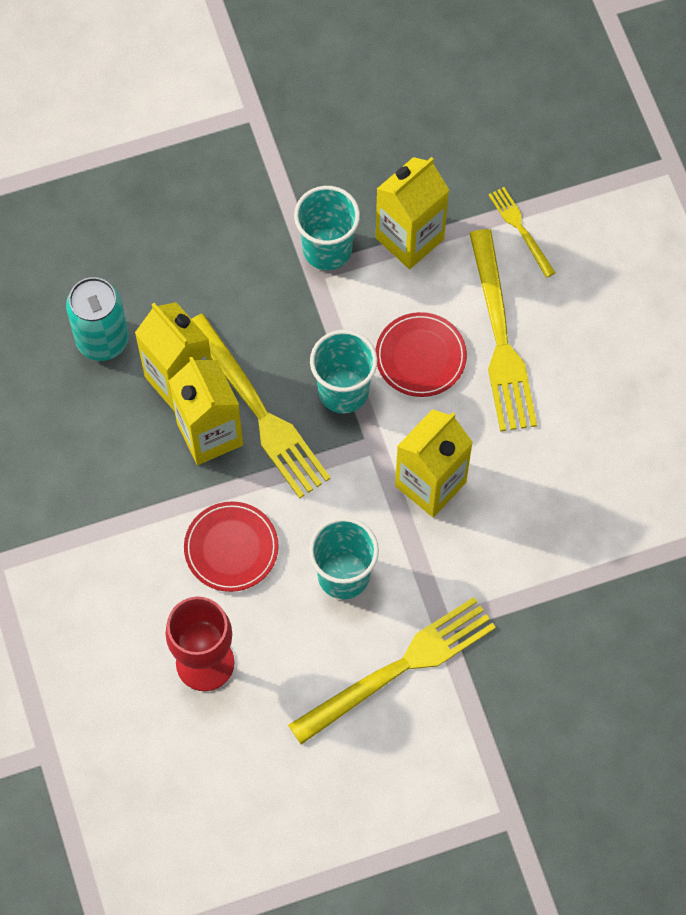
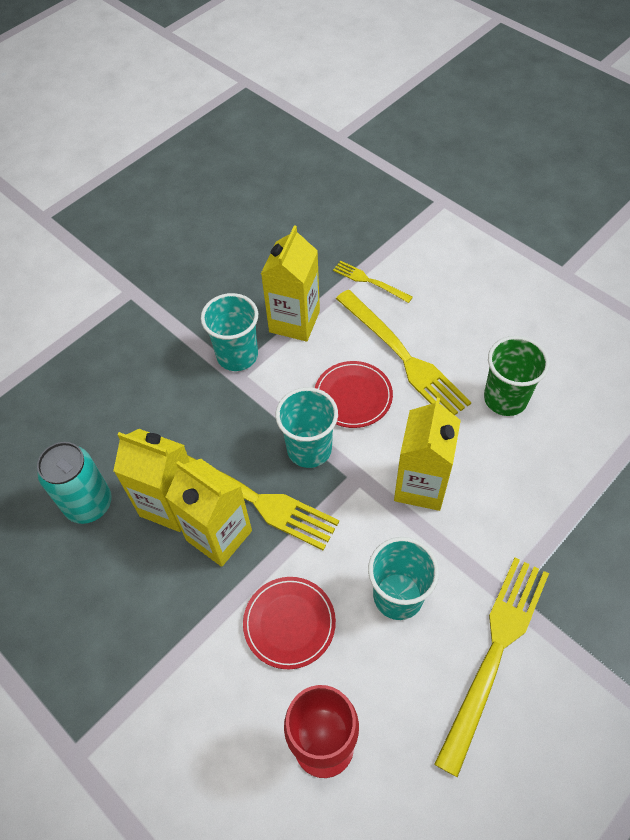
camera: 25 degrees left, 10 degrees down
none -> green cup [484,336,550,416]

